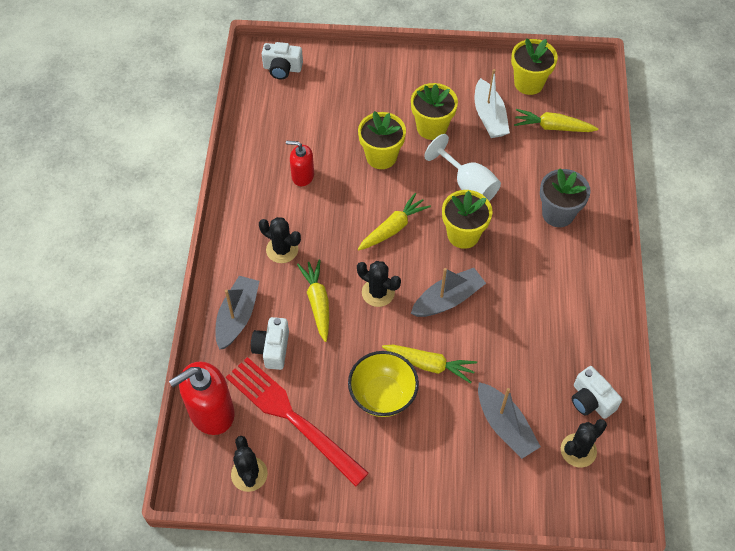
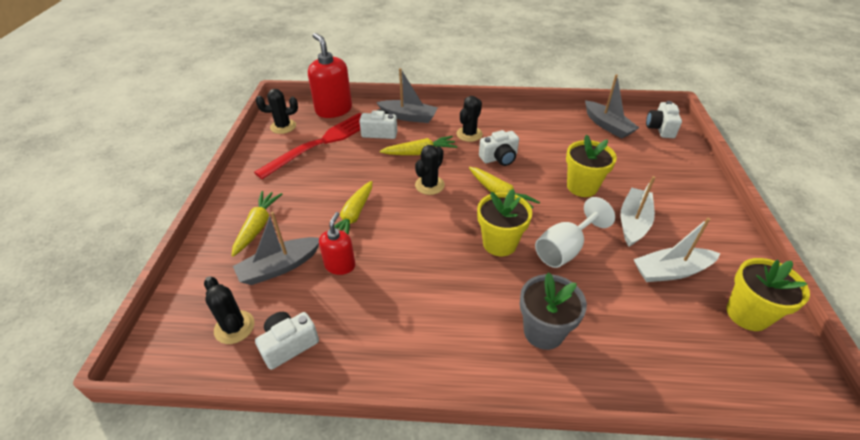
camera: 90 degrees right, 15 degrees down
red soap dispenser [286,141,314,186] -> red soap dispenser moved to [319,212,355,275]
yellow bowl [348,351,419,417] -> none
yellow flower pot [411,83,458,140] -> white boat [621,176,656,247]
grey boat [411,268,486,317] -> grey boat moved to [585,74,639,139]
yellow carrot [514,109,599,132] -> yellow carrot moved to [231,191,282,257]
none -> white camera [479,130,519,166]

